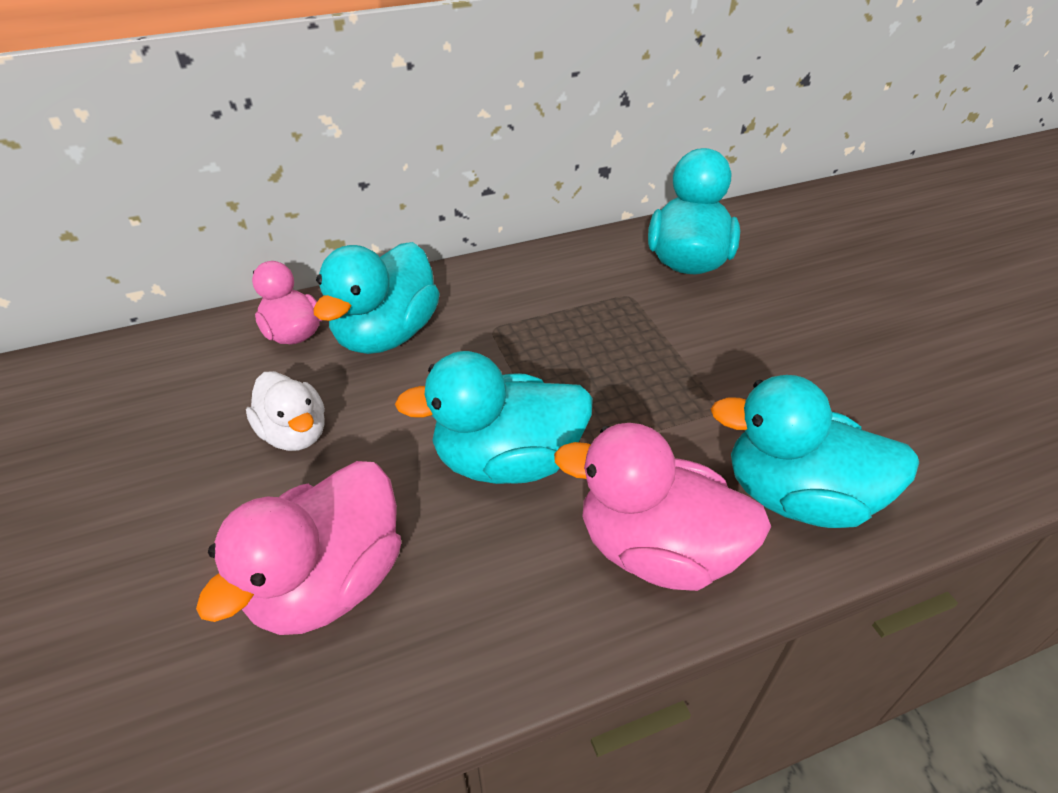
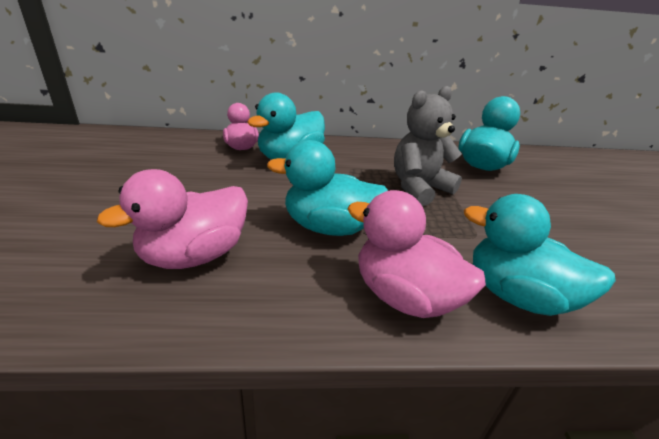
camera: 15 degrees right, 10 degrees down
white duck [246,371,325,451] -> none
none -> grey teddy bear [394,86,462,206]

